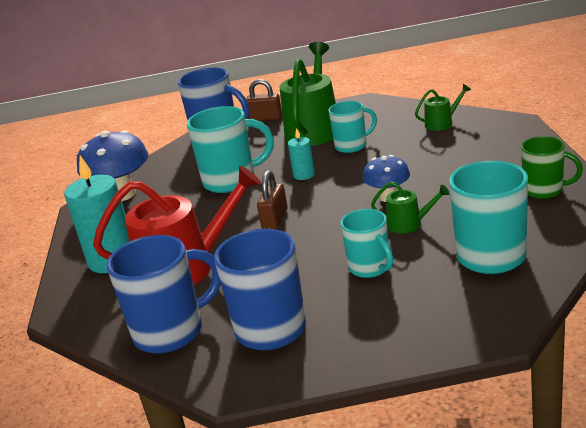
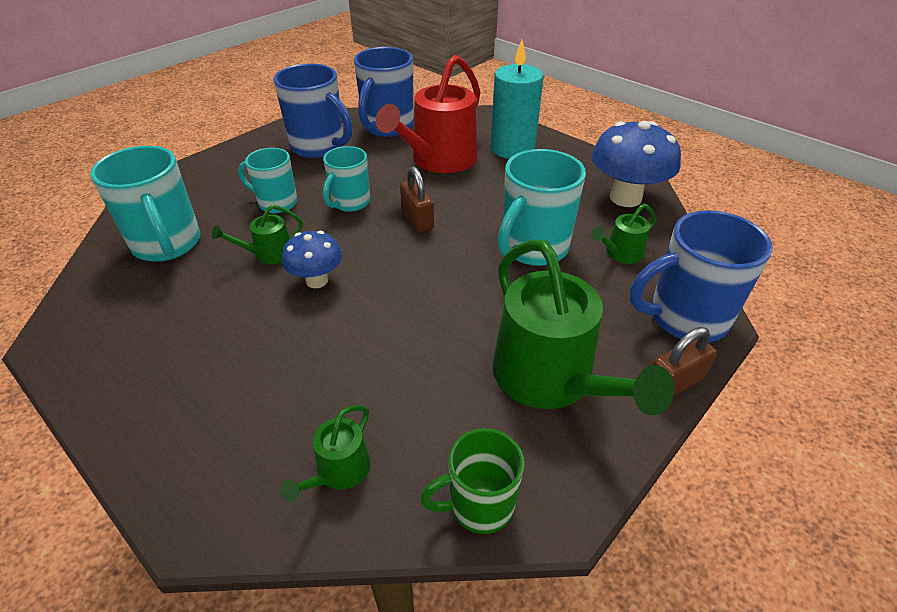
camera: 135 degrees right, 15 degrees up
turquoise candle [288,128,315,180] -> none
turquoise mug [328,101,377,153] -> turquoise mug moved to [323,146,370,212]
green mug [521,136,583,199] -> green mug moved to [420,428,524,534]
none -> green watering can [591,204,656,264]

